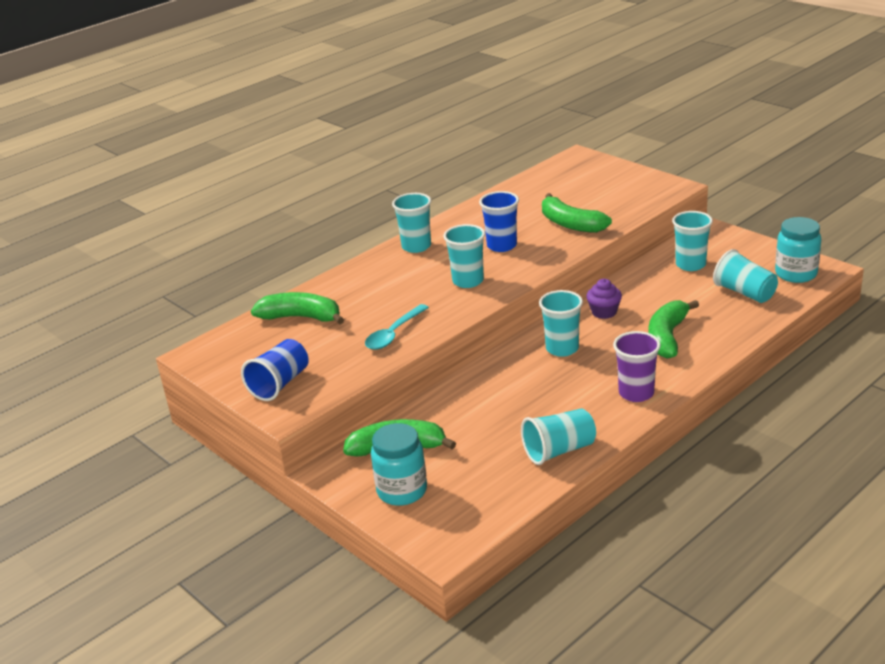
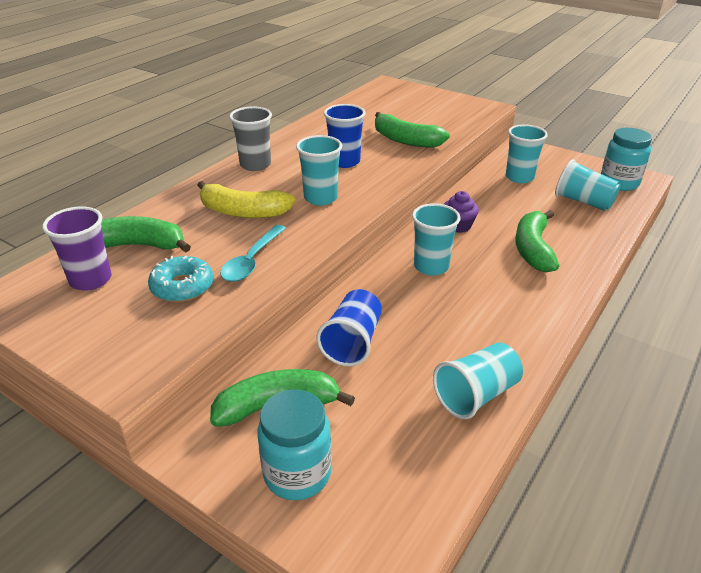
camera: 15 degrees left, 5 degrees up
blue cup [241,339,309,401] -> blue cup moved to [317,289,382,366]
turquoise cup [392,193,431,253] -> grey cup [229,106,272,171]
purple cup [613,331,661,402] -> purple cup moved to [42,206,112,291]
none -> turquoise donut [148,255,214,302]
none -> yellow banana [197,181,295,218]

